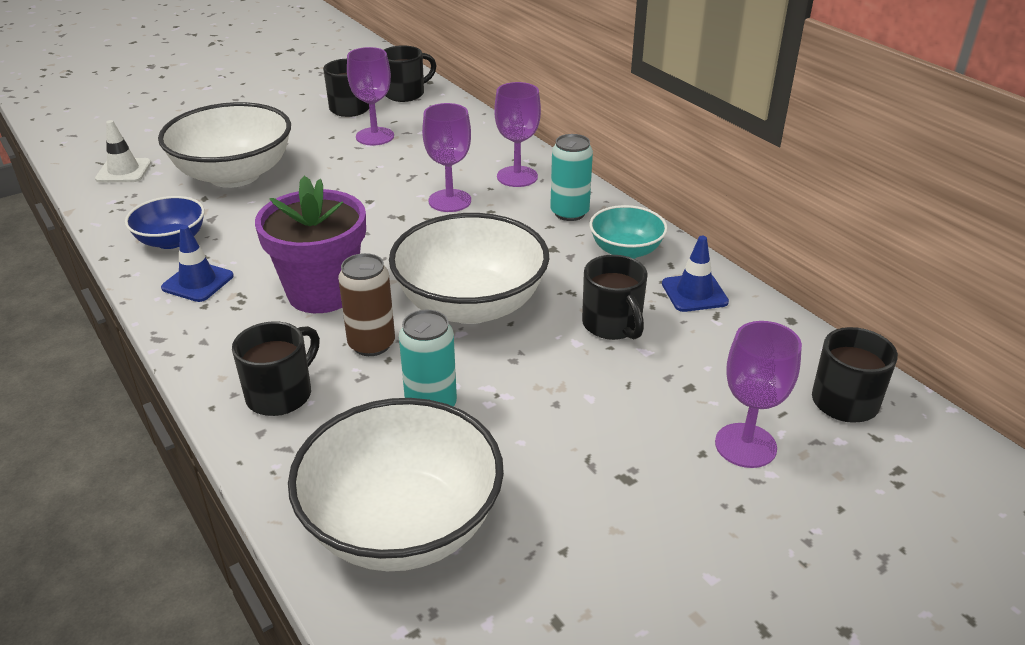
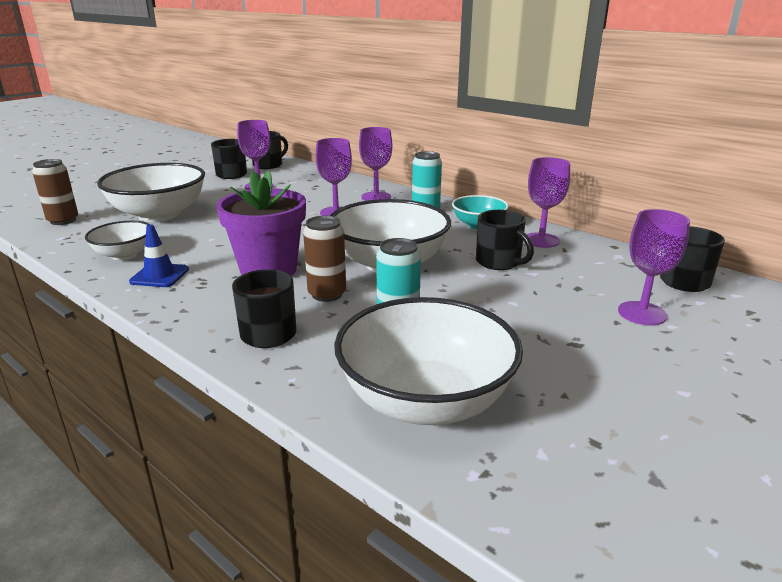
camera: 15 degrees left, 10 degrees down
white traffic cone [95,120,152,182] -> brown can [32,159,78,225]
blue bowl [125,196,205,249] -> white bowl [85,221,150,260]
blue traffic cone [662,236,729,312] -> purple goblet [527,157,570,248]

